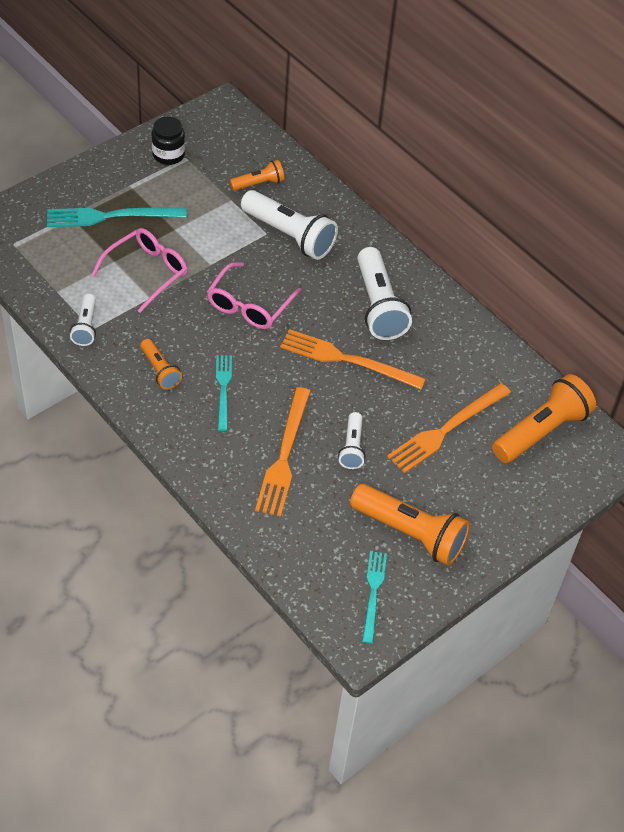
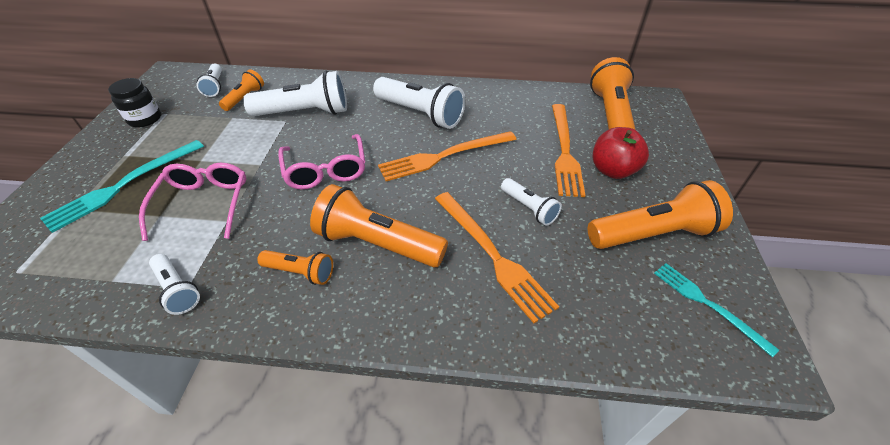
camera: 40 degrees left, 5 degrees down
turquoise fork [216,355,232,431] -> orange flashlight [310,184,448,267]
none -> white flashlight [196,64,222,97]
none -> red apple [593,127,649,179]

